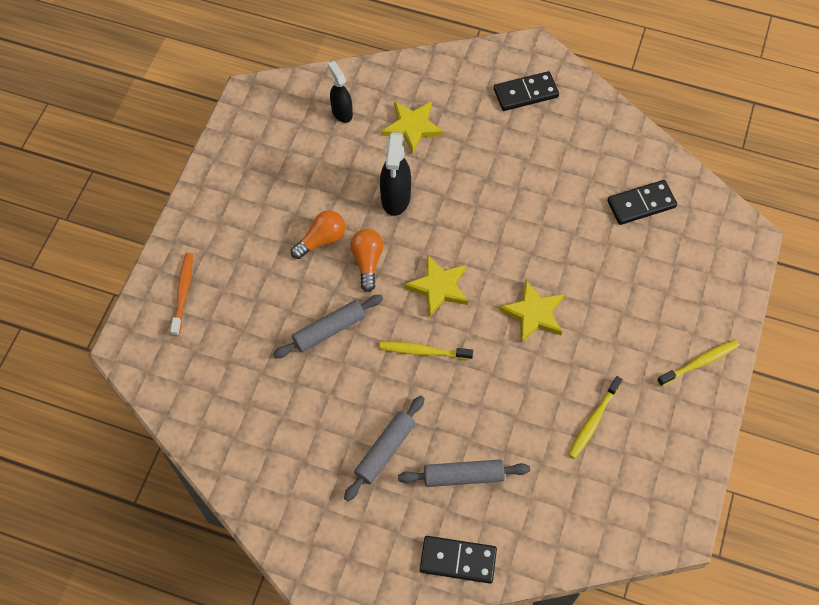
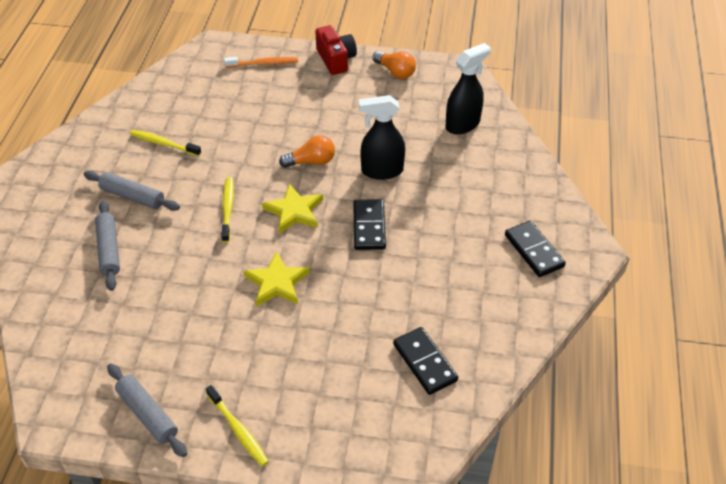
camera: 80 degrees right, 15 degrees down
grey rolling pin [273,295,383,358] -> grey rolling pin moved to [107,364,187,457]
orange light bulb [291,210,345,259] -> orange light bulb moved to [373,51,416,79]
black spray bottle [328,61,353,123] -> black spray bottle [445,43,491,134], size x1.50
yellow star [382,101,444,154] -> none
black domino [420,536,497,584] -> black domino moved to [353,199,386,250]
yellow toothbrush [568,376,623,459] -> yellow toothbrush moved to [130,130,201,156]
none -> red camera [315,25,357,75]

